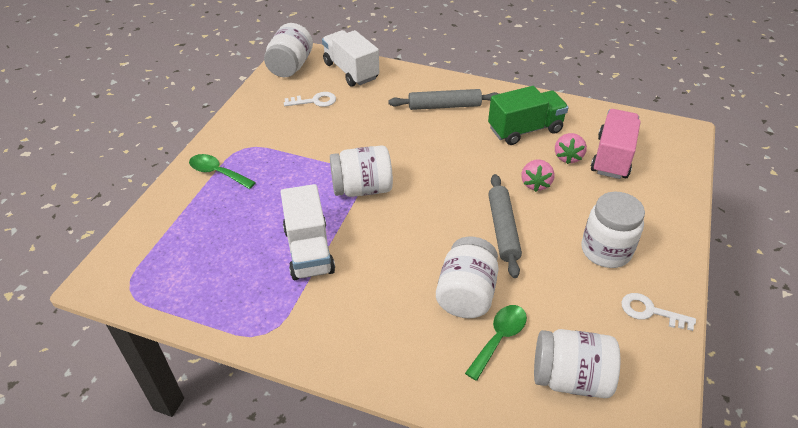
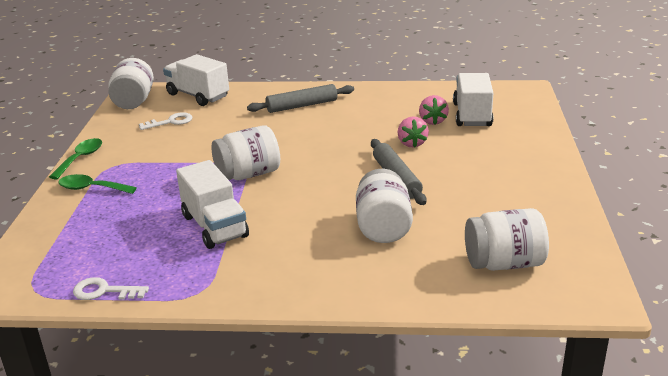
camera: 15 degrees left, 15 degrees down
green spoon [465,305,527,381] -> green spoon moved to [49,138,102,179]
green truck [488,86,569,145] -> none
white jar [582,192,645,268] -> none
pink truck [591,109,641,179] -> white truck [453,73,493,126]
white key [621,293,696,331] -> white key moved to [73,277,149,300]

